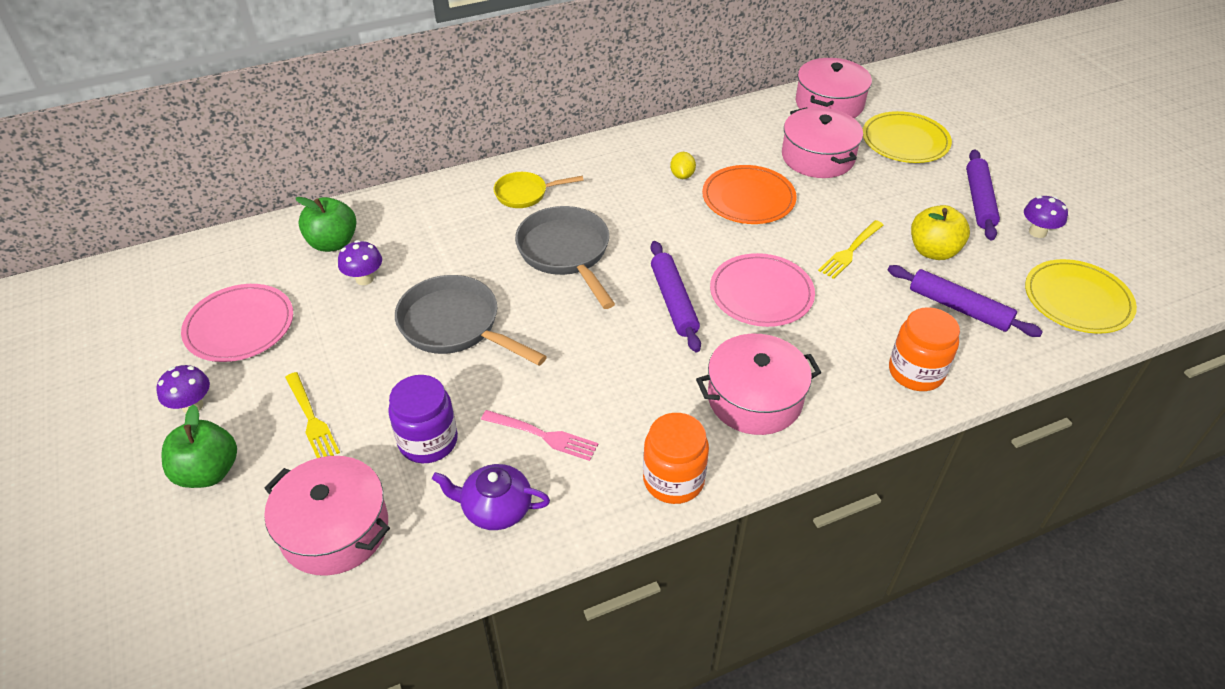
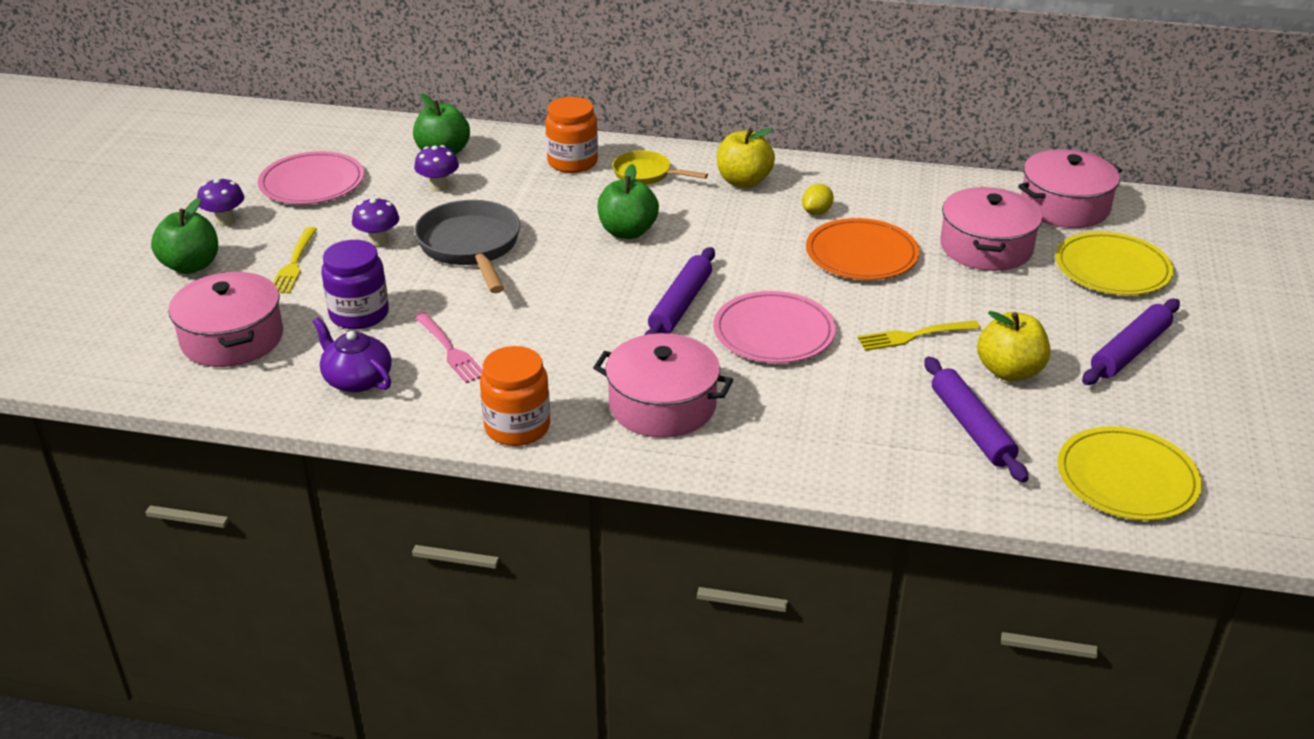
camera: 35 degrees right, 10 degrees down
grey pan [515,206,615,309] -> green apple [597,164,659,239]
orange jar [889,307,960,391] -> orange jar moved to [545,97,598,173]
purple mushroom [1024,196,1068,238] -> purple mushroom moved to [352,197,399,247]
none -> yellow apple [717,128,775,188]

